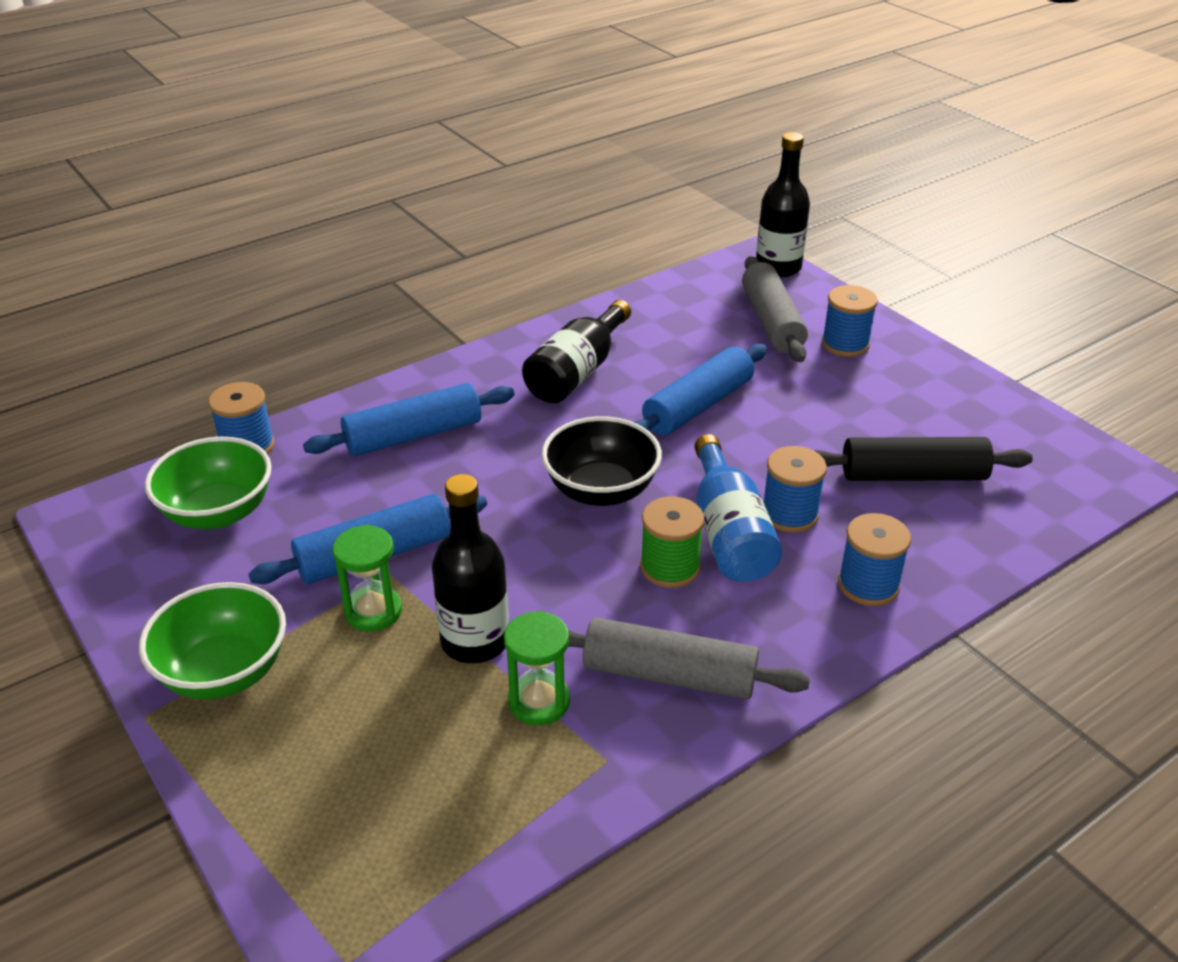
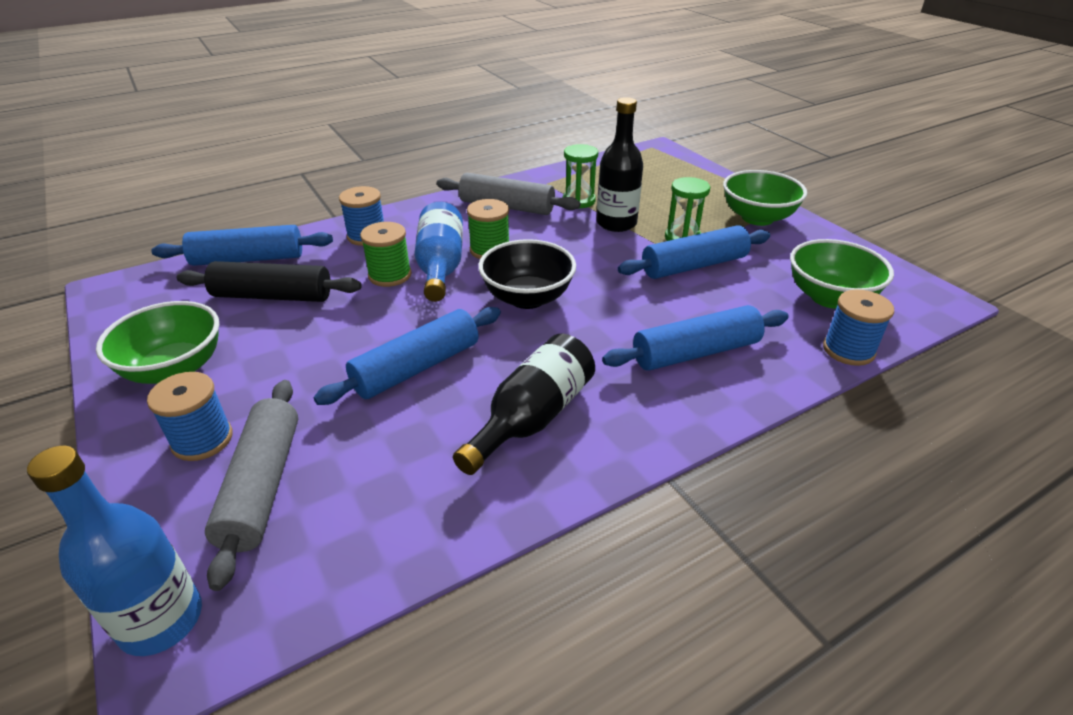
camera: 175 degrees left, 0 degrees up
black bottle [756,132,810,278] -> blue bottle [27,446,202,656]
blue spool [764,446,827,533] -> green spool [360,222,411,287]
none -> green bowl [96,301,219,384]
none -> blue rolling pin [151,225,333,266]

